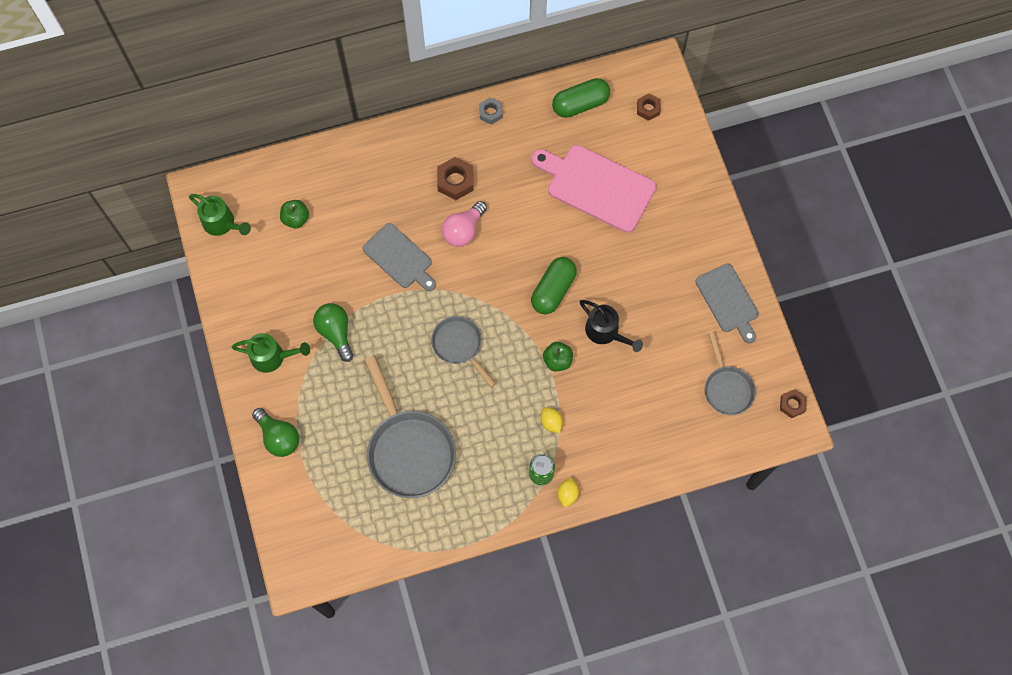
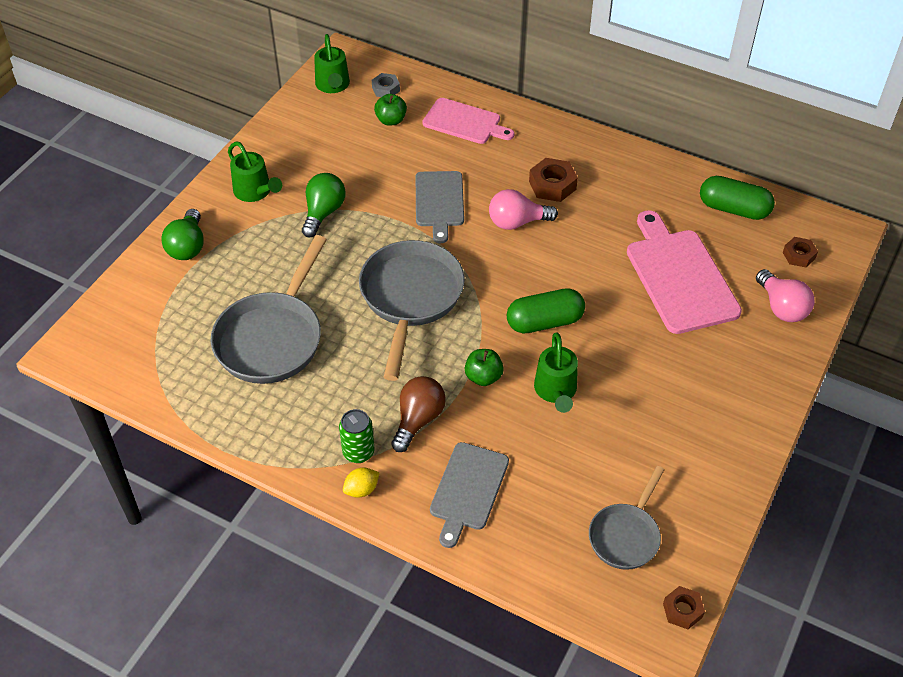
camera: 45 degrees right, 20 degrees down
grey pan [431,316,496,388] -> grey pan [359,240,465,381], size x1.72
grey nut [479,97,502,125] -> grey nut moved to [372,73,400,97]
yellow lemon [541,407,563,433] -> brown light bulb [391,376,446,452]
black watering can [580,300,643,352] -> green watering can [534,333,578,413]
grey cutting board [695,264,759,343] -> grey cutting board moved to [430,442,509,548]
none -> pink cutting board [422,98,515,144]
none -> pink light bulb [756,269,814,322]

